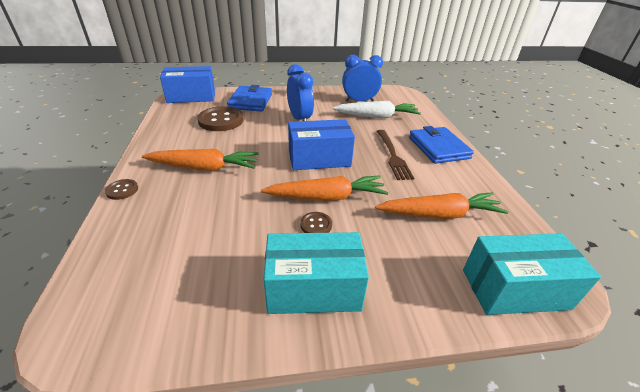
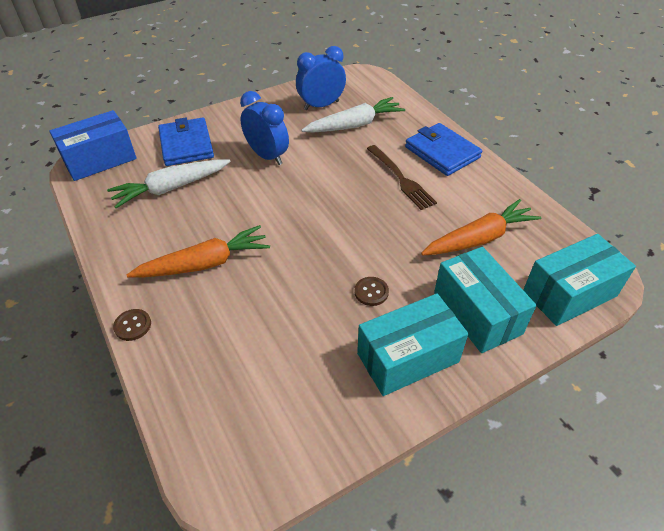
camera: 20 degrees left, 10 degrees up
brown button [197,106,244,131] -> white carrot [107,159,231,208]
orange carrot [261,176,388,201] -> none
blue box [288,119,355,170] -> none
none -> turquoise box [434,247,537,353]

